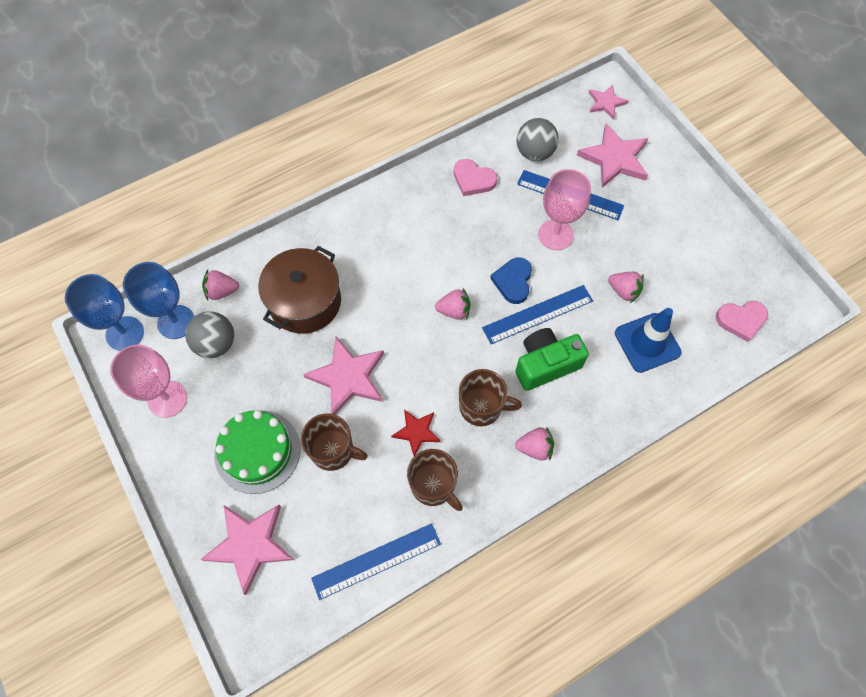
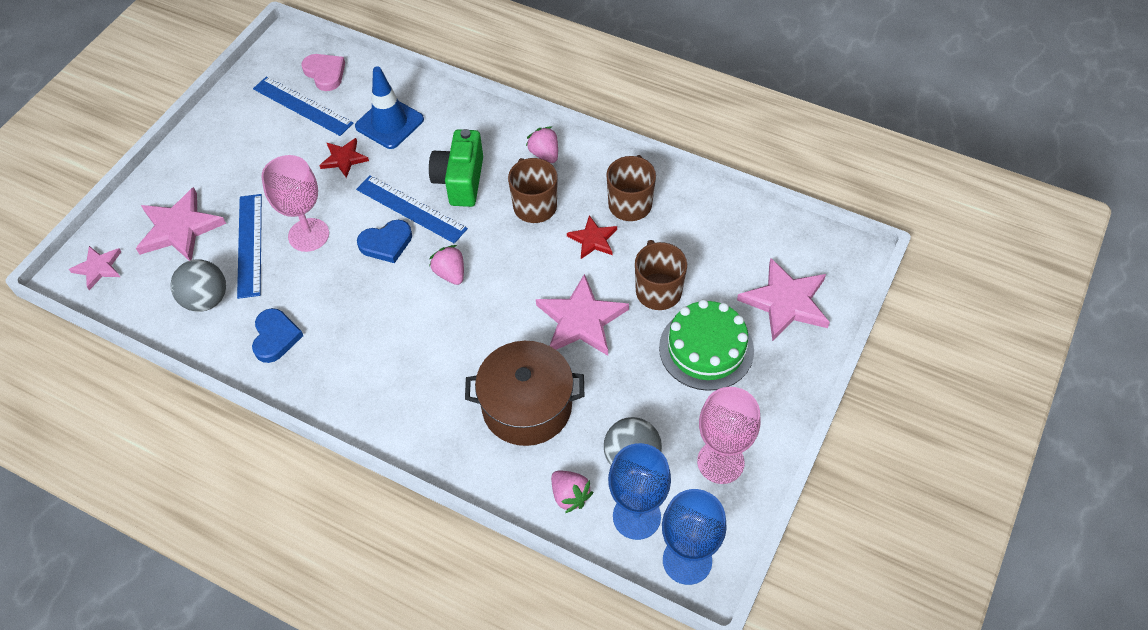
camera: 120 degrees left, 10 degrees down
blue ruler [311,523,441,600] -> blue ruler moved to [253,76,353,136]
pink heart [454,159,497,196] -> blue heart [252,308,303,363]
green camera [515,328,589,391] -> green camera turned 60 degrees clockwise [429,129,483,207]
pink strawberry [608,272,644,303] -> red star [319,138,369,178]

